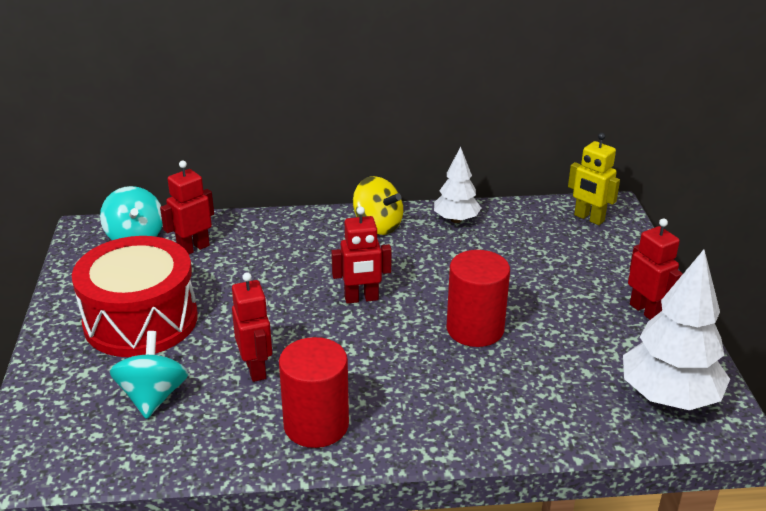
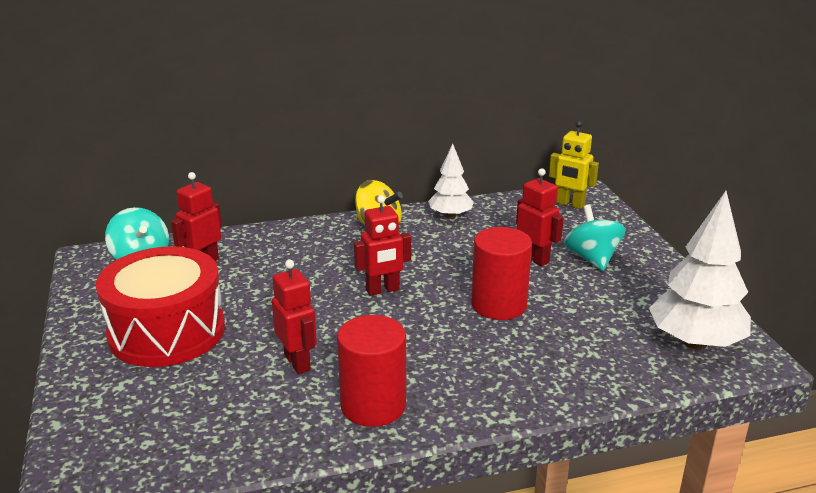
camera: 10 degrees left, 5 degrees down
turquoise spinning top [109,331,188,419] -> turquoise spinning top moved to [564,205,625,271]
red robot [628,218,683,320] -> red robot moved to [516,168,564,266]

